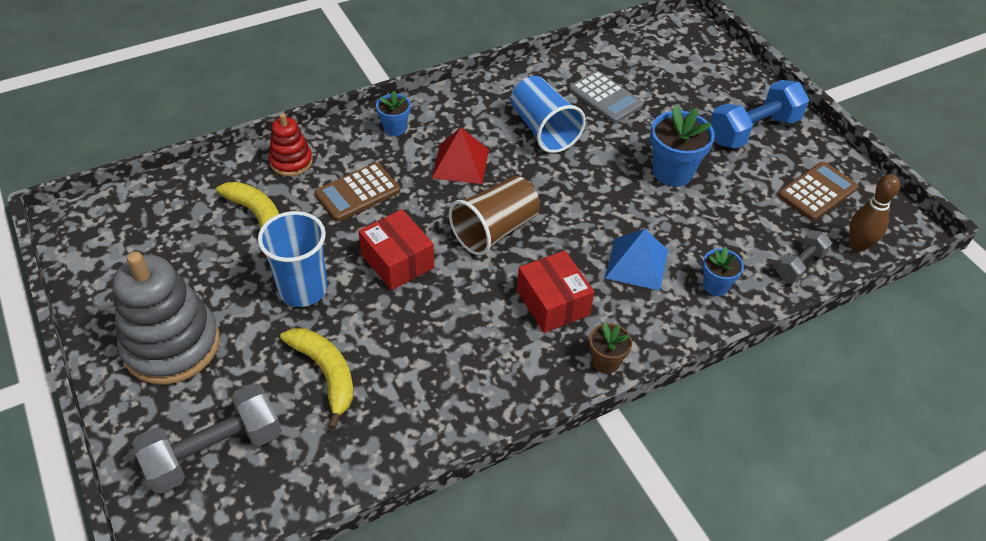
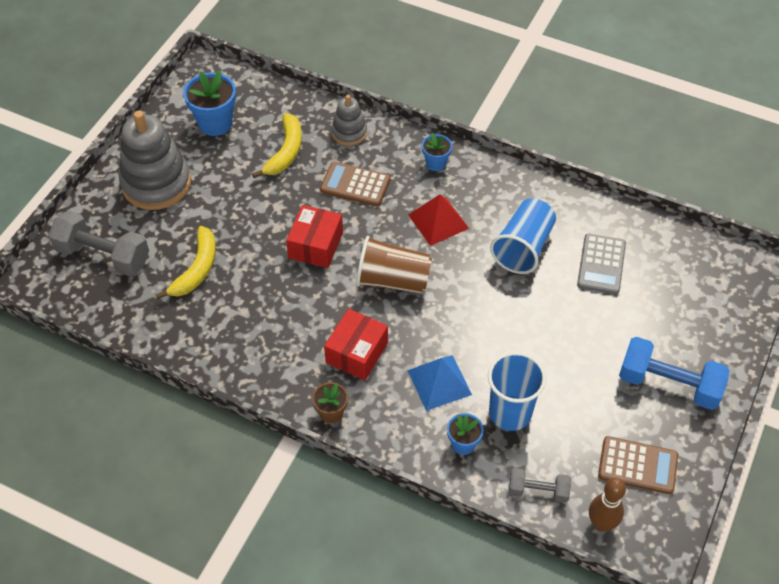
camera: 55 degrees right, 5 degrees up
blue cup [258,211,328,307] -> blue cup moved to [488,352,546,431]
red stacking toy [269,113,313,176] -> grey stacking toy [331,95,367,146]
blue flower pot [650,105,715,187] -> blue flower pot moved to [183,71,236,136]

